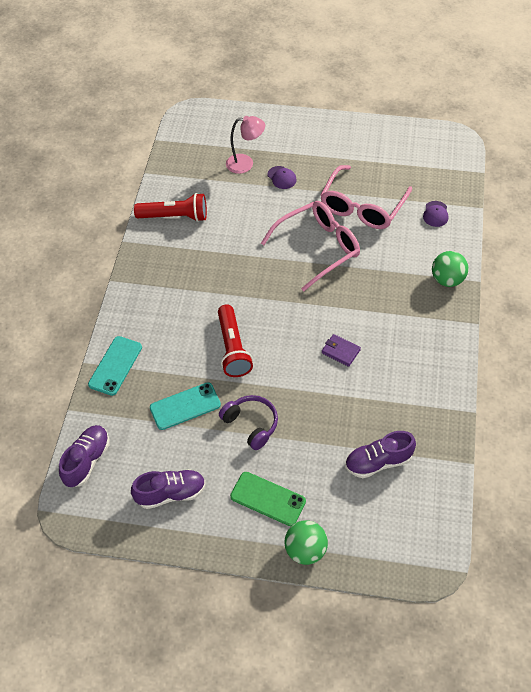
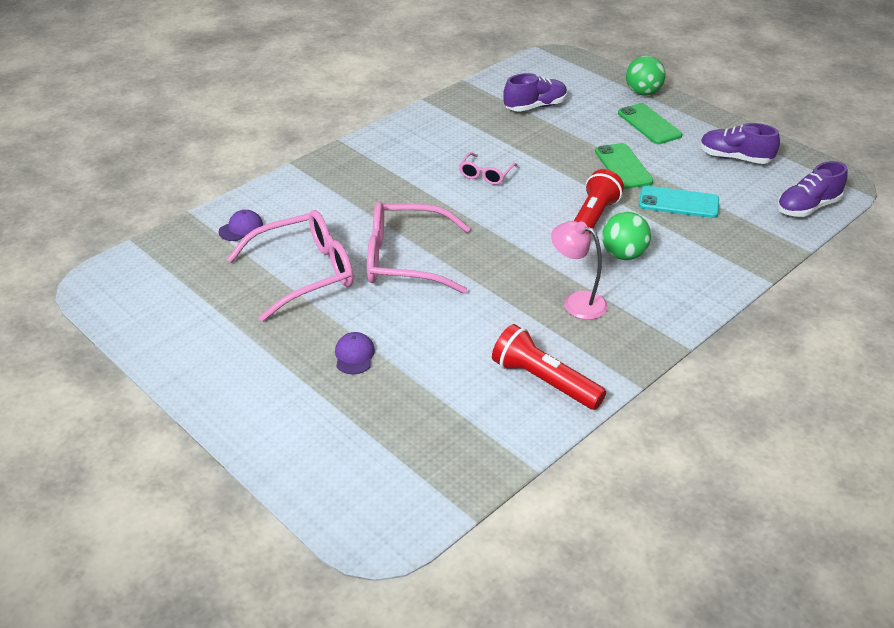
camera: 145 degrees left, 15 degrees down
turquoise phone [88,336,142,396] -> none
purple headphones [219,395,278,450] -> green phone [595,143,653,189]
pink lamp [226,116,265,174] -> pink lamp moved to [551,221,608,320]
purple wallet [322,334,361,367] -> pink glasses [459,152,517,185]
purple shoe [345,431,416,478] -> purple shoe turned 45 degrees counterclockwise [503,73,567,112]
green ball [432,251,468,287] -> green ball moved to [602,212,651,260]

